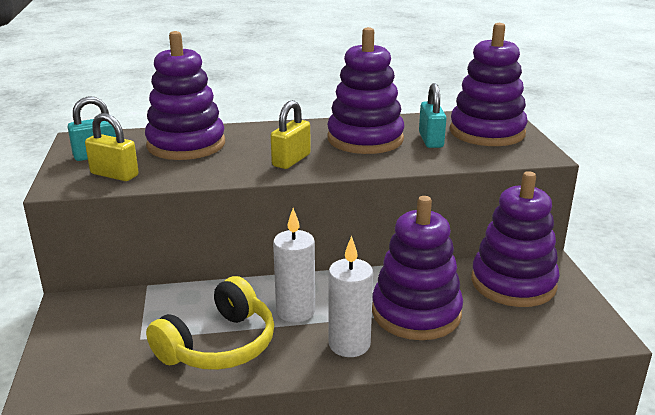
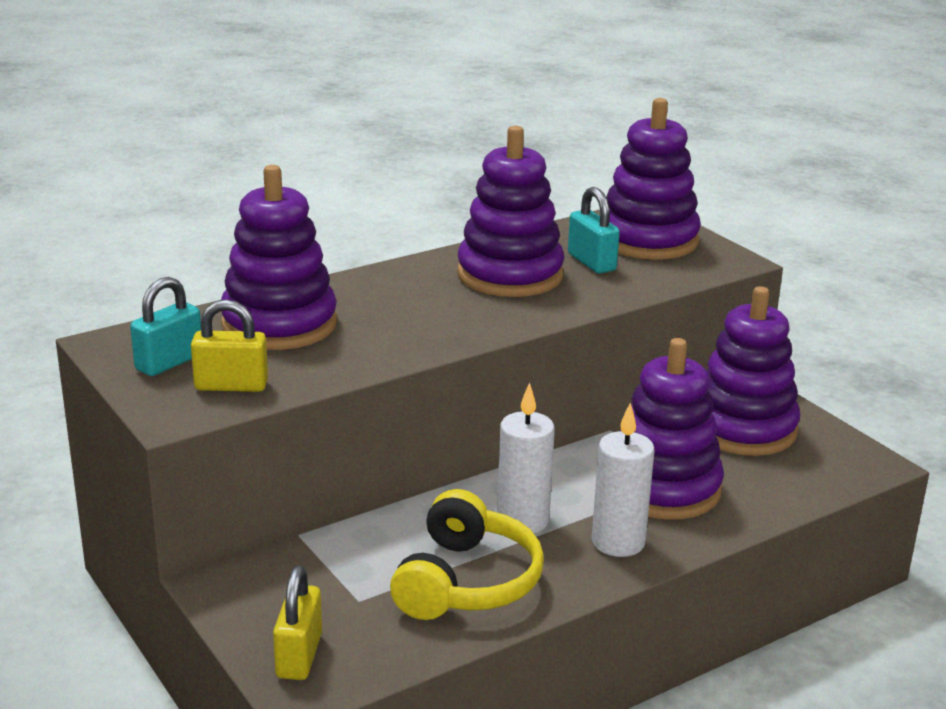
camera: 25 degrees left, 0 degrees up
yellow padlock [271,100,311,169] -> yellow padlock moved to [273,565,322,680]

